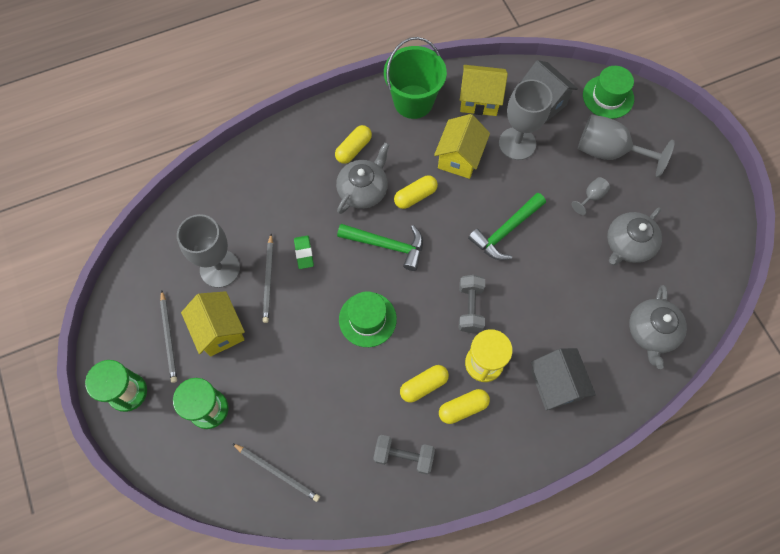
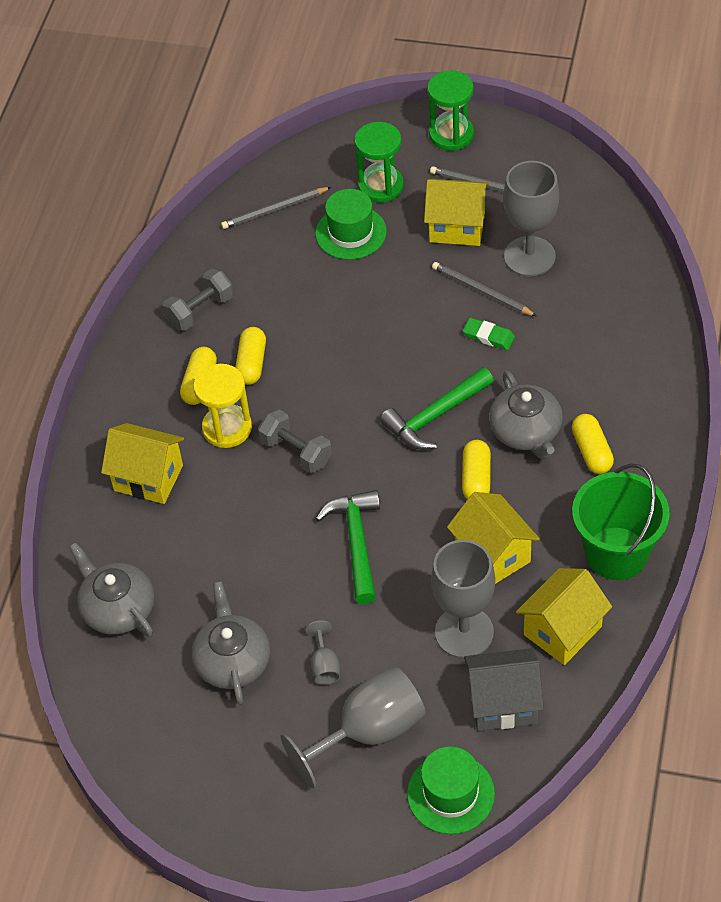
camera: 130 degrees right, 15 degrees down
green hat [339,291,397,347] -> green hat moved to [315,189,387,260]
grey house [531,348,596,410] -> yellow house [101,423,184,504]

